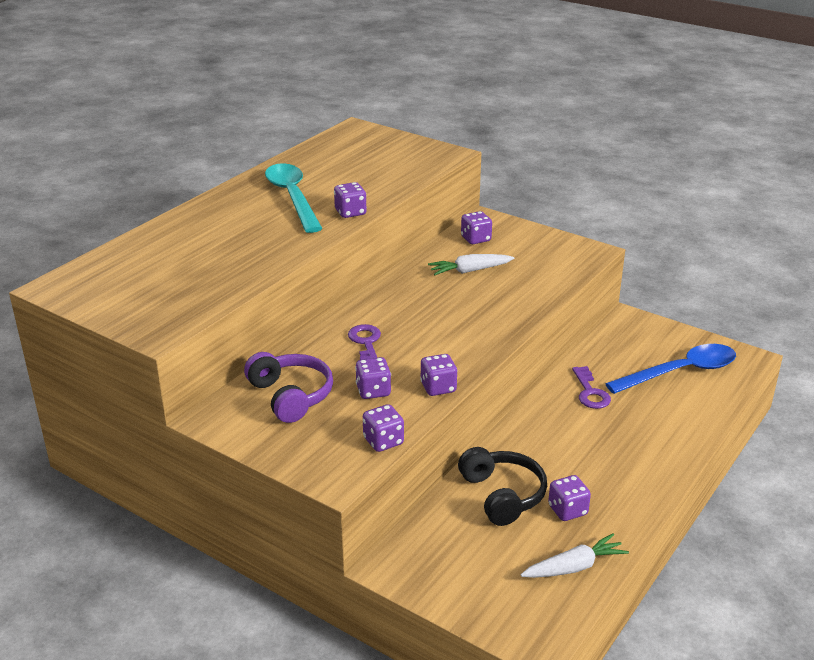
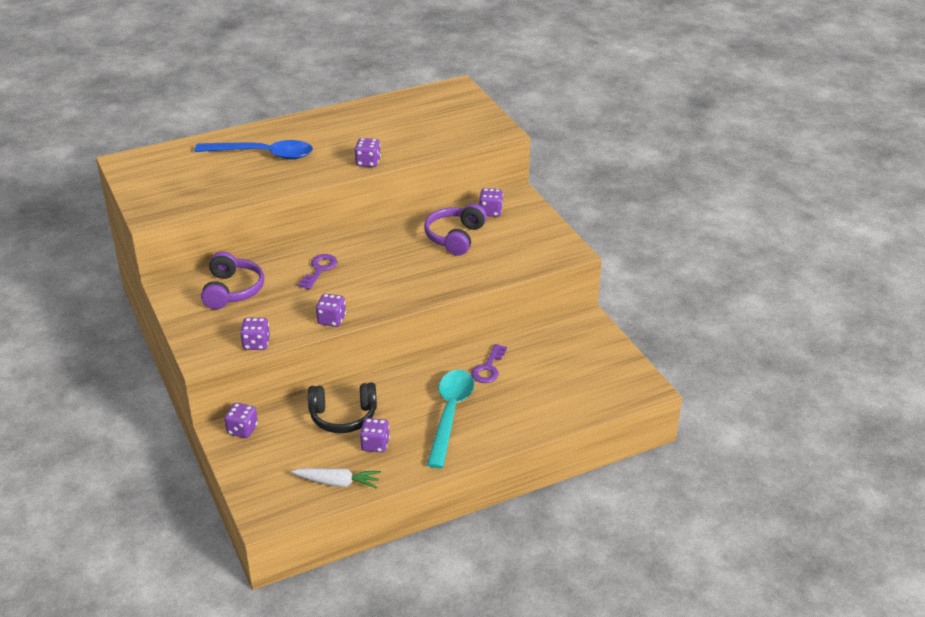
camera: 30 degrees right, 5 degrees up
turquoise spoon [265,163,323,233] -> turquoise spoon moved to [427,370,474,468]
purple dice [355,357,391,399] -> purple dice moved to [225,403,258,438]
white carrot [428,254,514,275] -> purple headphones [424,204,487,256]
black headphones [458,447,547,526] -> black headphones turned 75 degrees clockwise [308,382,377,433]
blue spoon [605,344,736,394] -> blue spoon moved to [194,140,313,159]

